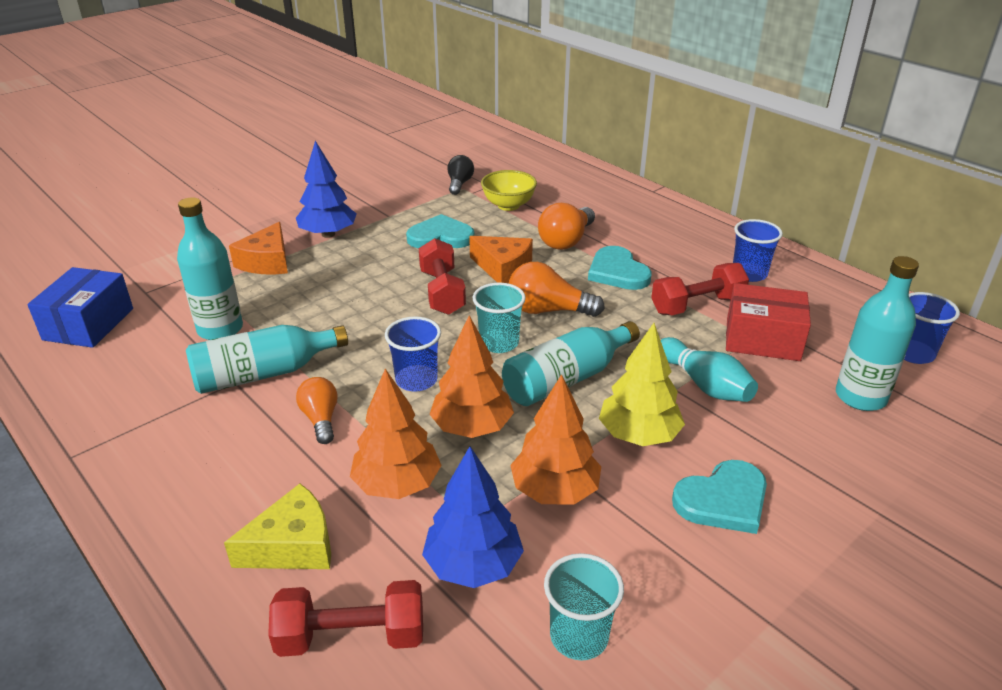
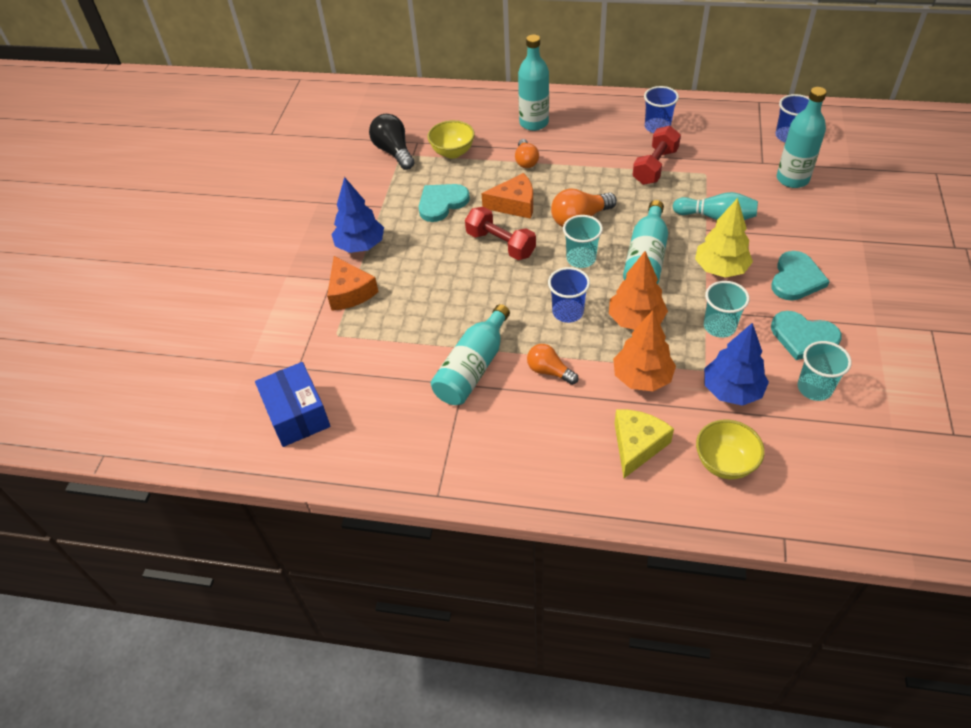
camera: 35 degrees left, 15 degrees up
turquoise bottle [177,197,243,340] -> turquoise bottle moved to [518,34,549,131]
red dumbbell [268,580,423,657] -> yellow bowl [696,419,765,479]
black light bulb [448,155,474,195] -> black light bulb [369,114,415,170], size x1.51
orange tree [510,374,601,505] -> turquoise cup [704,281,750,338]
orange light bulb [538,203,595,250] -> orange light bulb [515,139,539,168], size x0.66
turquoise heart [588,246,652,290] -> turquoise heart moved to [771,311,842,360]
red box [726,283,811,361] -> none

